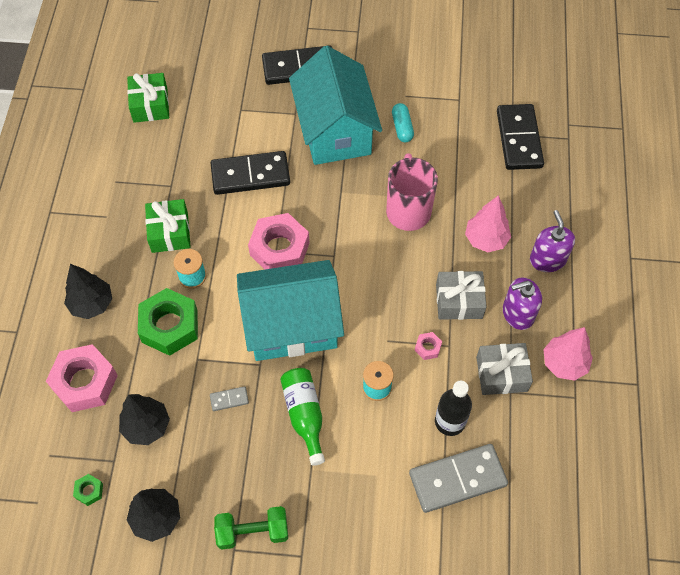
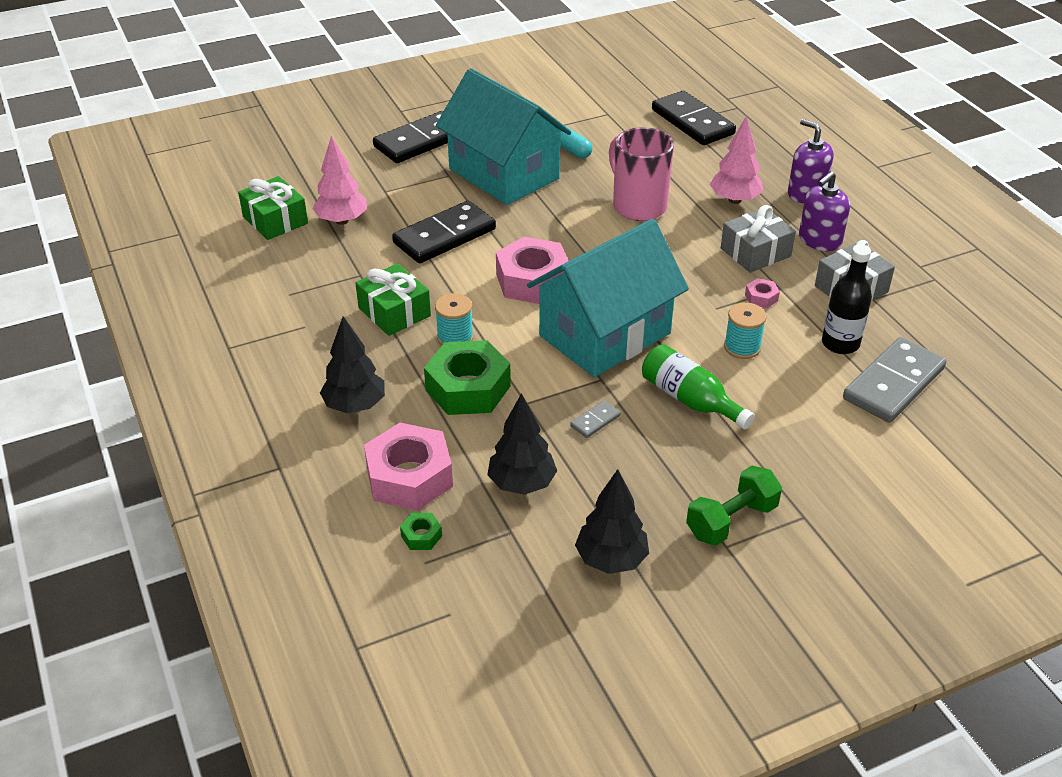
camera: 30 degrees left, 20 degrees down
green nut [73,474,103,506] -> green nut moved to [400,513,442,550]
pink tree [543,327,593,381] -> pink tree moved to [312,136,367,225]

